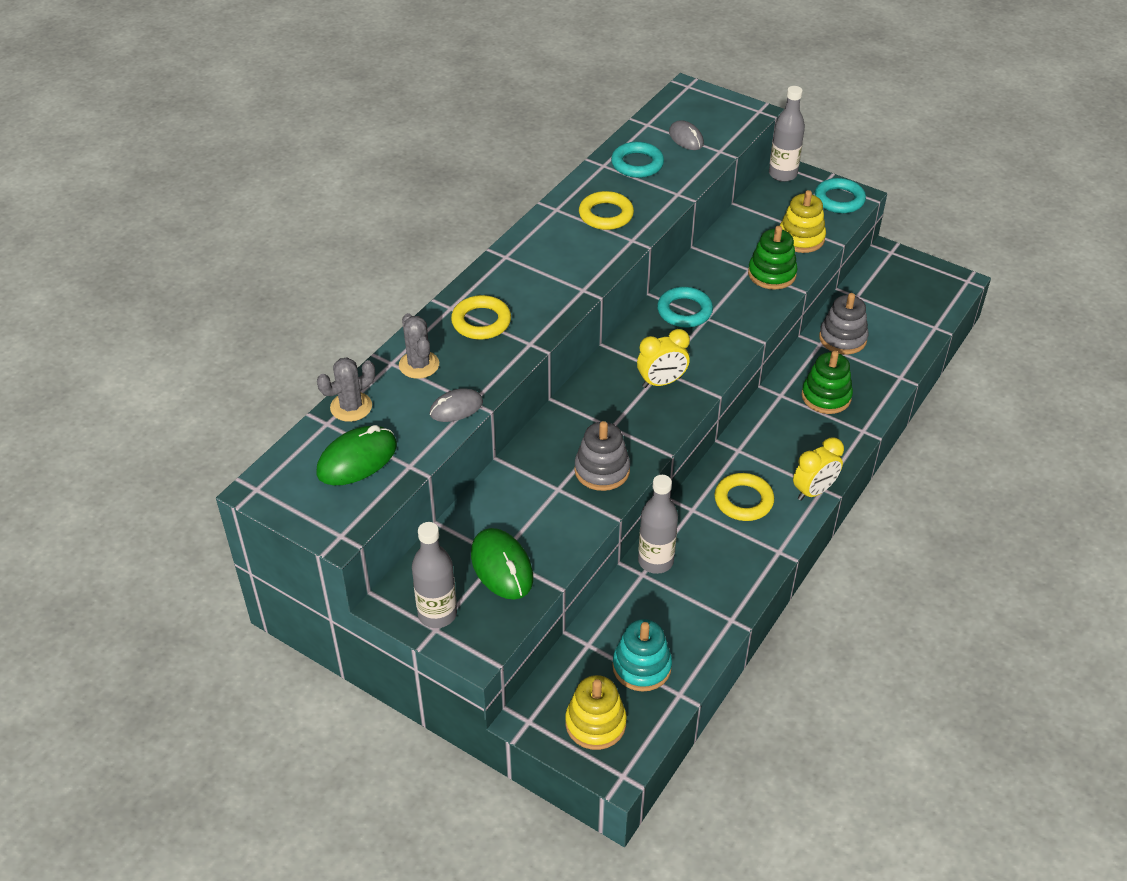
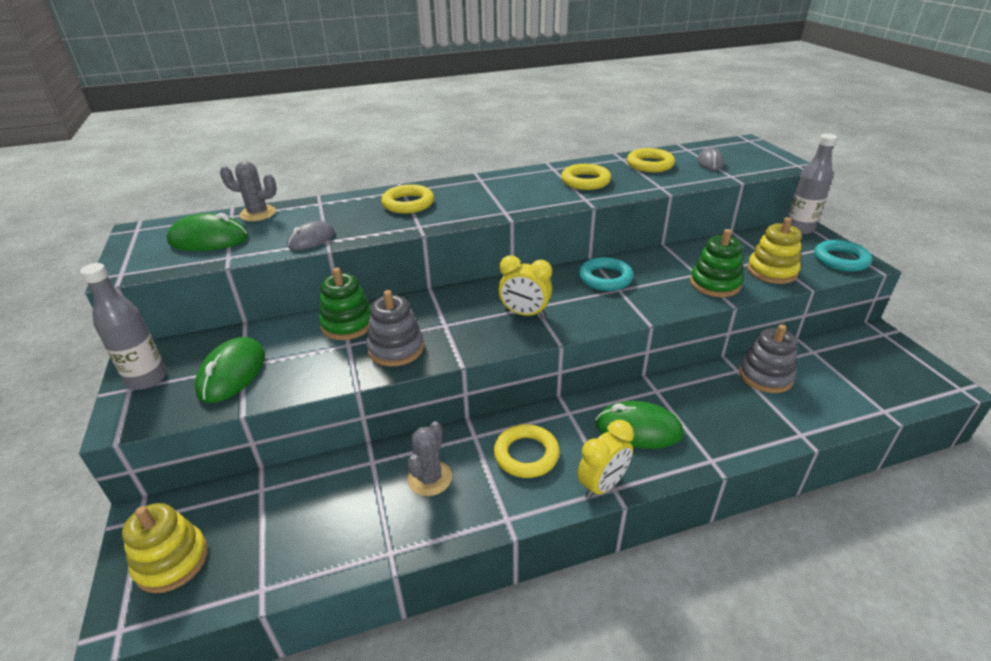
camera: 40 degrees right, 10 degrees down
grey cactus [399,313,439,379] -> grey cactus moved to [407,421,452,496]
grey mouse [430,388,483,422] -> grey mouse turned 60 degrees counterclockwise [287,221,335,250]
turquoise ring [611,142,664,178] -> yellow ring [627,148,675,172]
turquoise stacking toy [612,619,672,691] -> none
grey bottle [638,475,678,574] -> none
yellow clock [793,437,844,501] -> yellow clock turned 45 degrees counterclockwise [577,420,634,499]
green stacking toy [802,351,853,414] -> green stacking toy moved to [319,268,370,340]
none -> green mouse [595,401,684,449]

